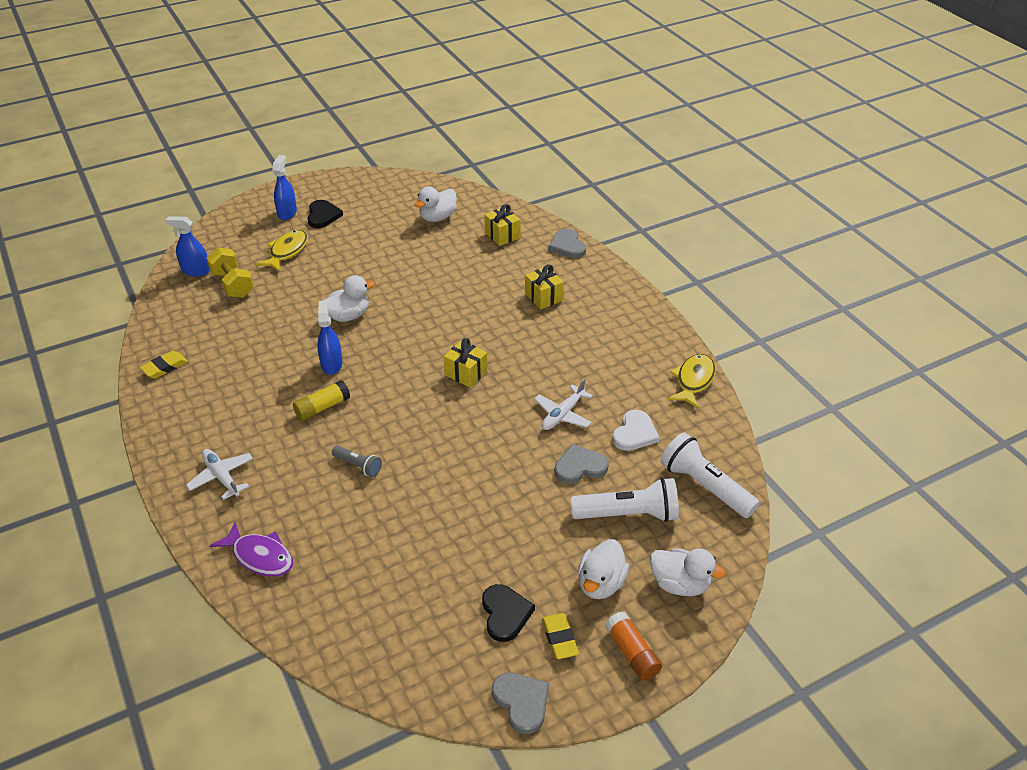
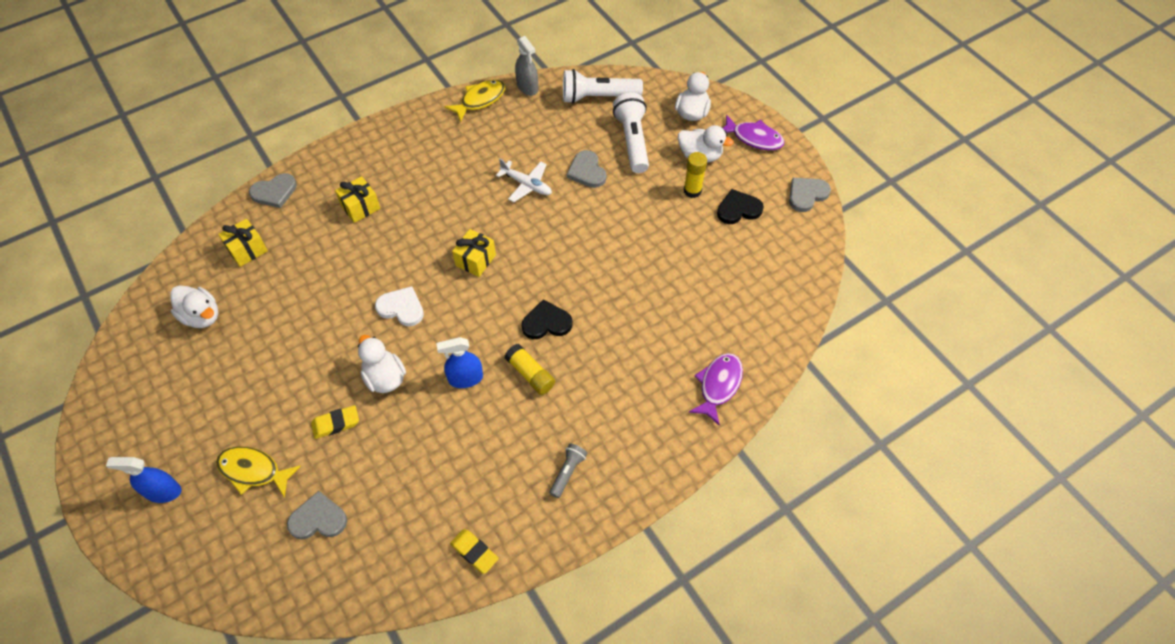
camera: 95 degrees left, 15 degrees up
blue spray bottle [165,216,210,277] -> none
white plane [186,449,253,500] -> none
yellow dumbbell [206,247,254,298] -> grey heart [287,491,347,540]
black heart [307,200,343,228] -> black heart moved to [522,299,572,339]
grey flashlight [332,446,382,477] -> grey flashlight moved to [549,443,587,498]
yellow eraser [542,613,579,659] -> yellow eraser moved to [311,405,359,439]
orange glue stick [605,611,662,681] -> purple fish [723,115,784,150]
white heart [612,410,659,451] -> white heart moved to [375,286,424,326]
white flashlight [661,432,760,518] -> white flashlight turned 45 degrees clockwise [563,69,643,104]
yellow fish [668,354,715,409] -> yellow fish turned 120 degrees clockwise [444,80,505,122]
none -> grey spray bottle [515,36,538,96]
none -> yellow glue stick [684,152,707,198]

